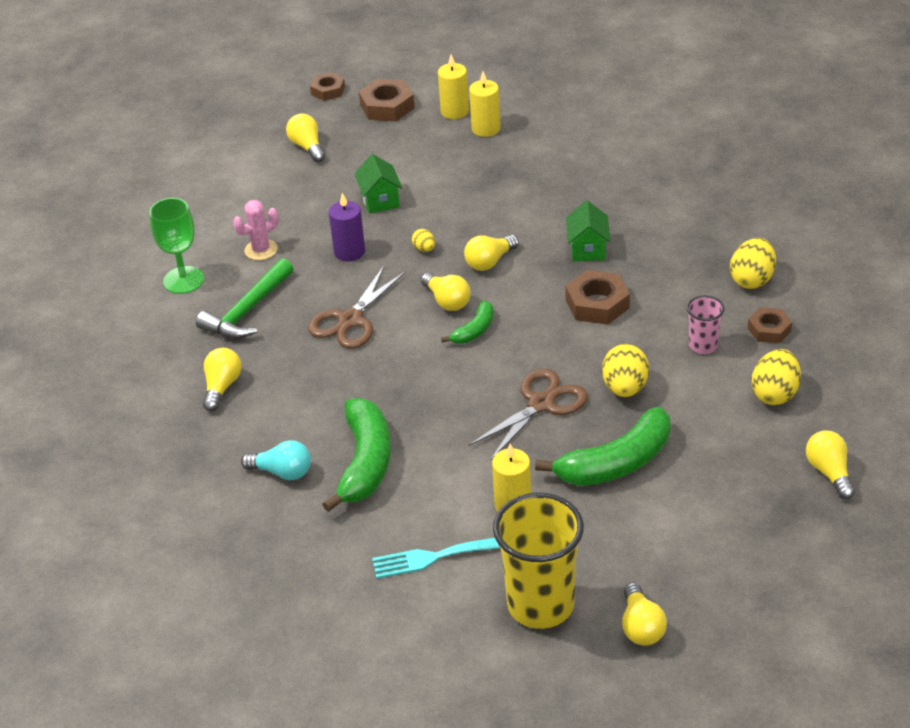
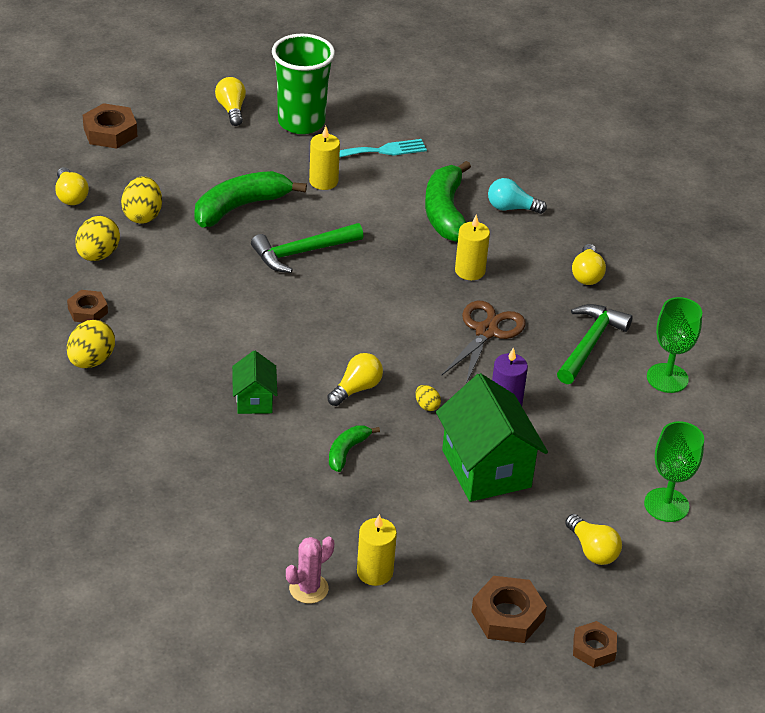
camera: 170 degrees right, 0 degrees up
pink cactus [233,200,279,260] -> pink cactus moved to [286,536,334,604]
green house [354,154,402,214] -> green house [436,373,548,502], size x1.89
yellow light bulb [421,272,470,311] -> none
yellow candle [438,55,469,119] -> yellow candle moved to [455,214,490,280]
green banana [441,301,493,344] -> green banana moved to [329,425,380,472]
brown scissors [469,368,588,460] -> green hammer [251,223,363,273]
yellow cup [493,493,584,629] -> green cup [272,34,335,134]
brown nut [565,270,630,325] -> brown nut moved to [83,103,137,149]
yellow egg [602,344,649,397] -> yellow egg moved to [121,176,162,224]
pink cup [687,295,725,354] -> none
none -> green goblet [644,421,704,522]

